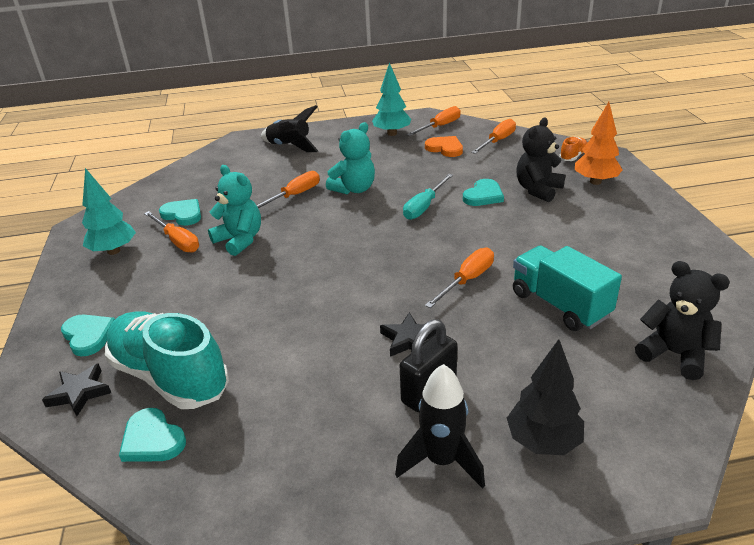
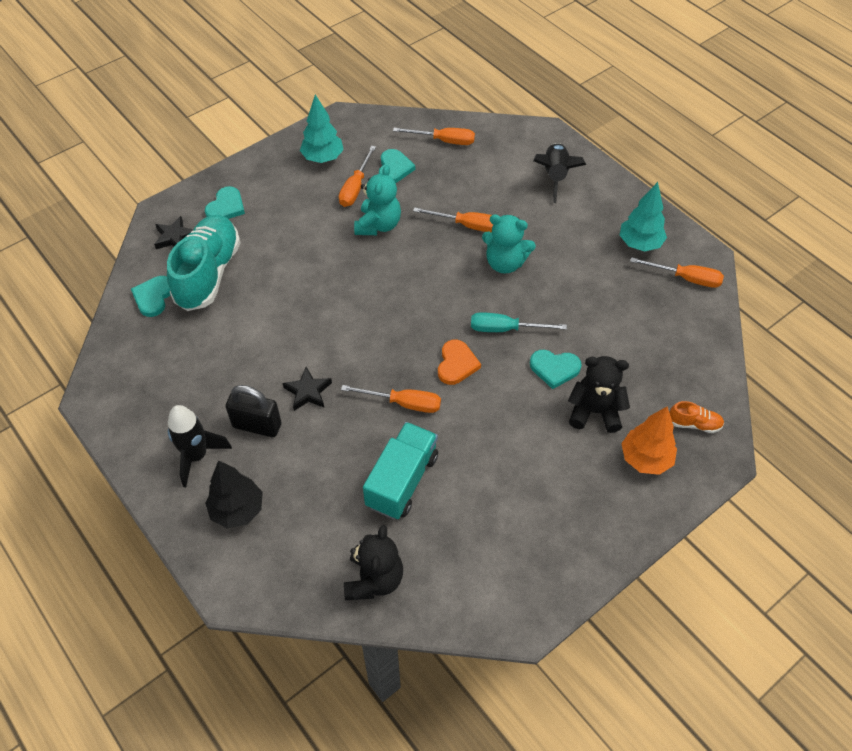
camera: 60 degrees right, 20 degrees up
orange heart [425,136,463,157] -> orange heart moved to [438,340,481,385]
orange screwdriver [471,119,516,154] -> orange screwdriver moved to [393,128,475,145]

